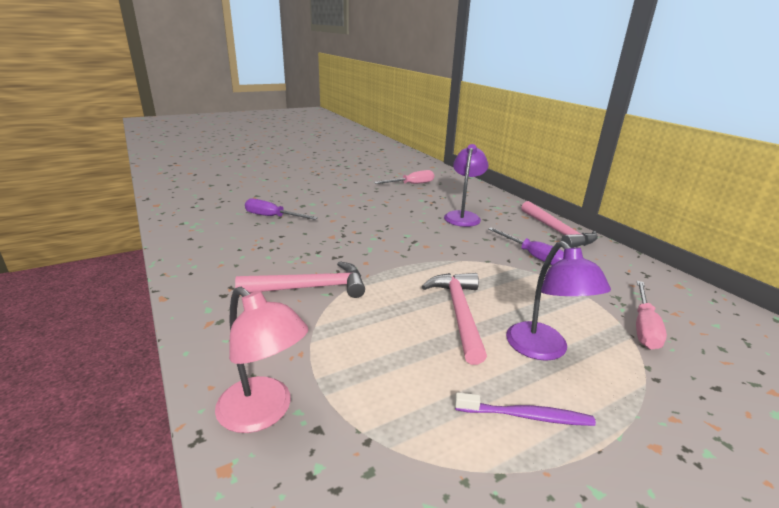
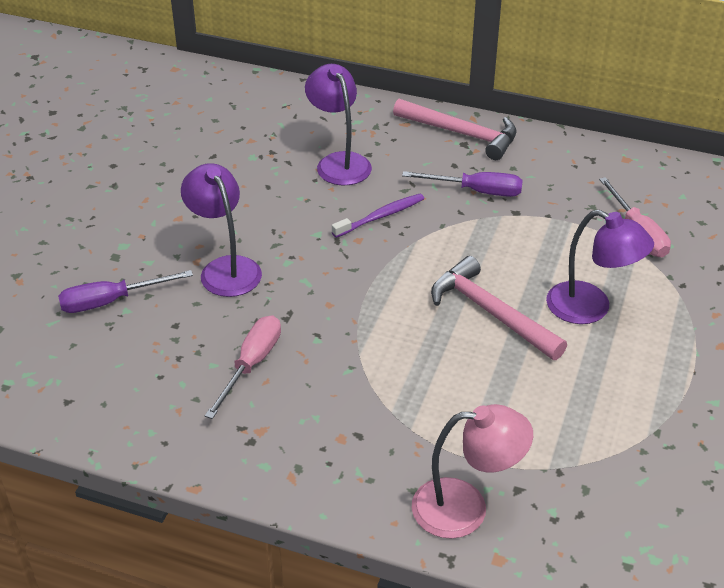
camera: 40 degrees left, 15 degrees up
pink hammer [235,261,365,298] -> none
pink screwdriver [374,170,434,184] -> pink screwdriver moved to [205,315,281,419]
purple toothbrush [455,392,596,426] -> purple toothbrush moved to [332,194,424,238]
none -> purple lamp [181,163,262,297]

